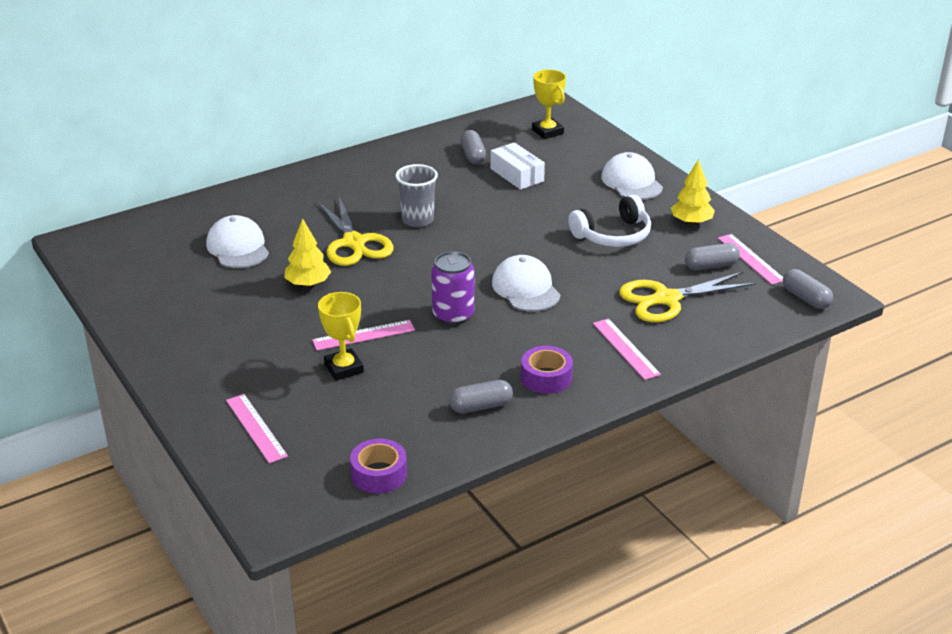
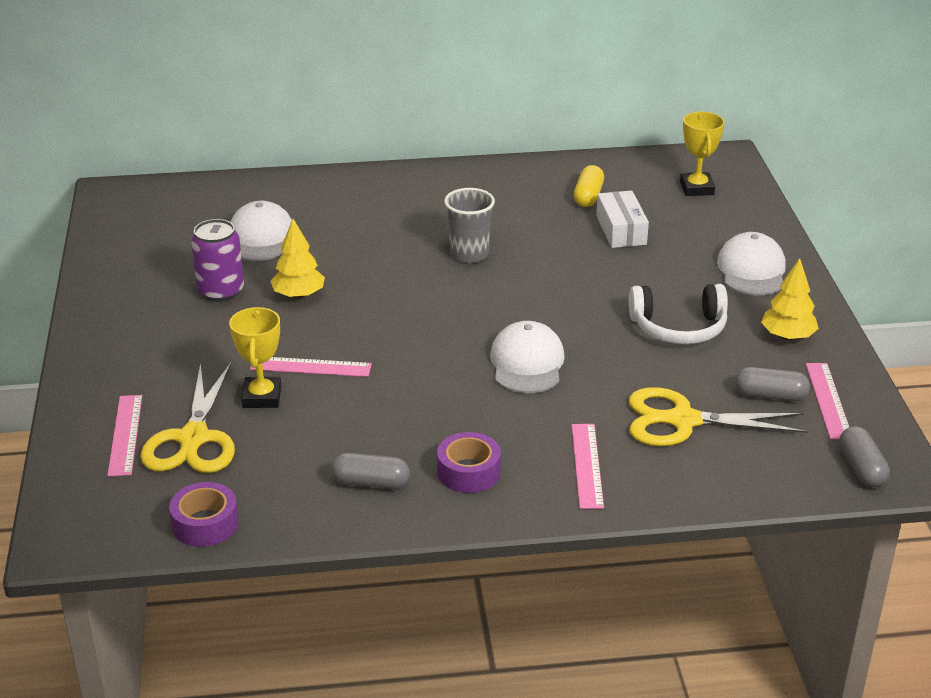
camera: 25 degrees right, 0 degrees up
yellow scissors [317,196,394,266] -> yellow scissors moved to [140,363,235,473]
purple can [431,251,474,325] -> purple can moved to [191,219,244,302]
grey capsule [460,130,486,164] -> yellow capsule [574,165,604,207]

